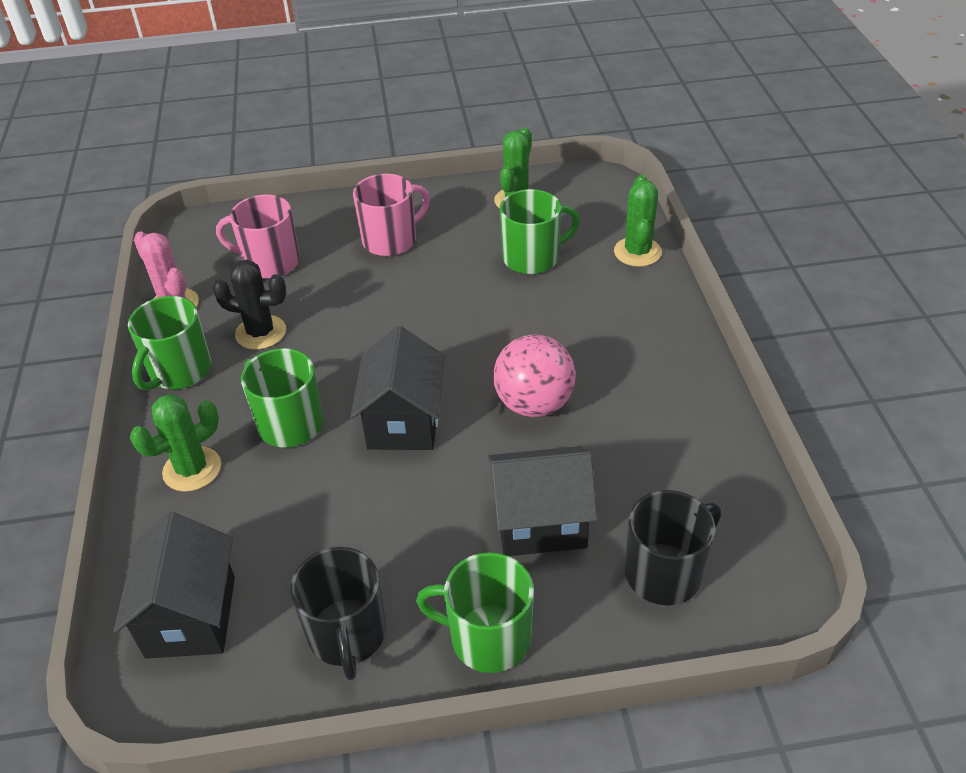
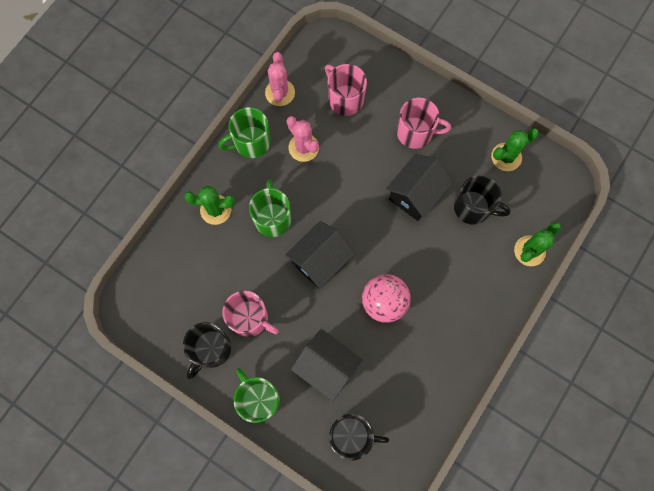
camera: 40 degrees right, 30 degrees up
black house [114,512,235,659] -> black house moved to [386,154,453,221]
black cactus [212,260,286,350] -> pink cactus [287,116,319,162]
green mug [500,189,580,274] -> black mug [454,175,510,225]
none -> pink mug [222,291,279,337]

